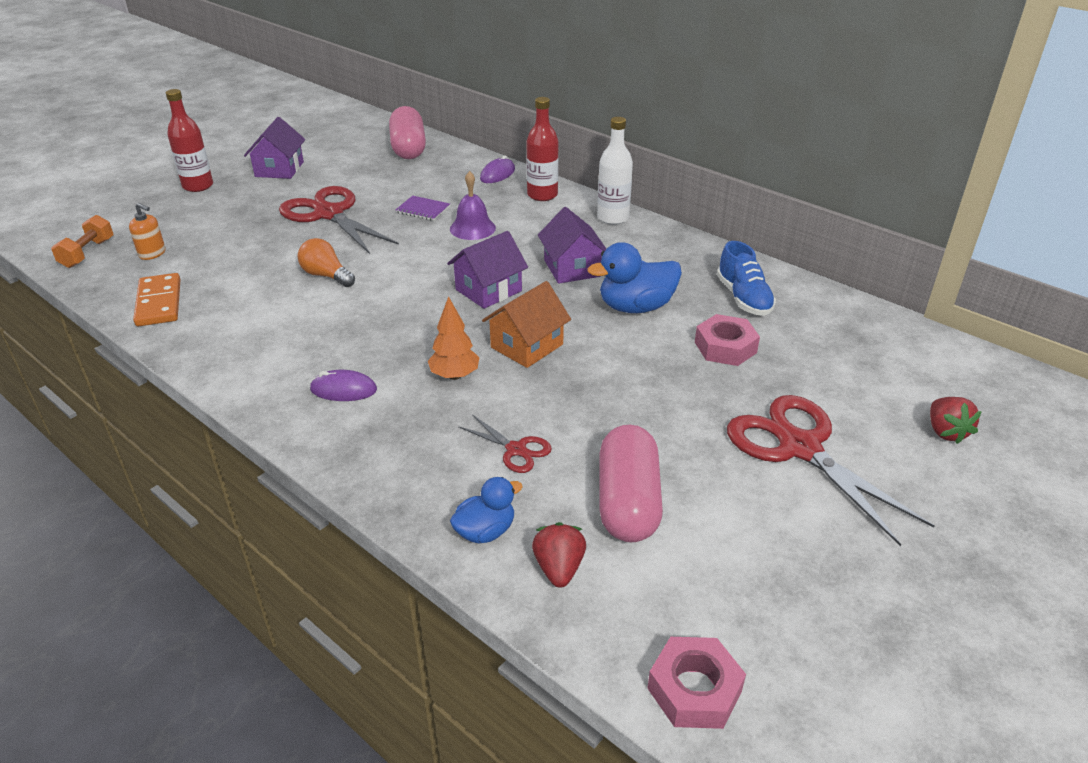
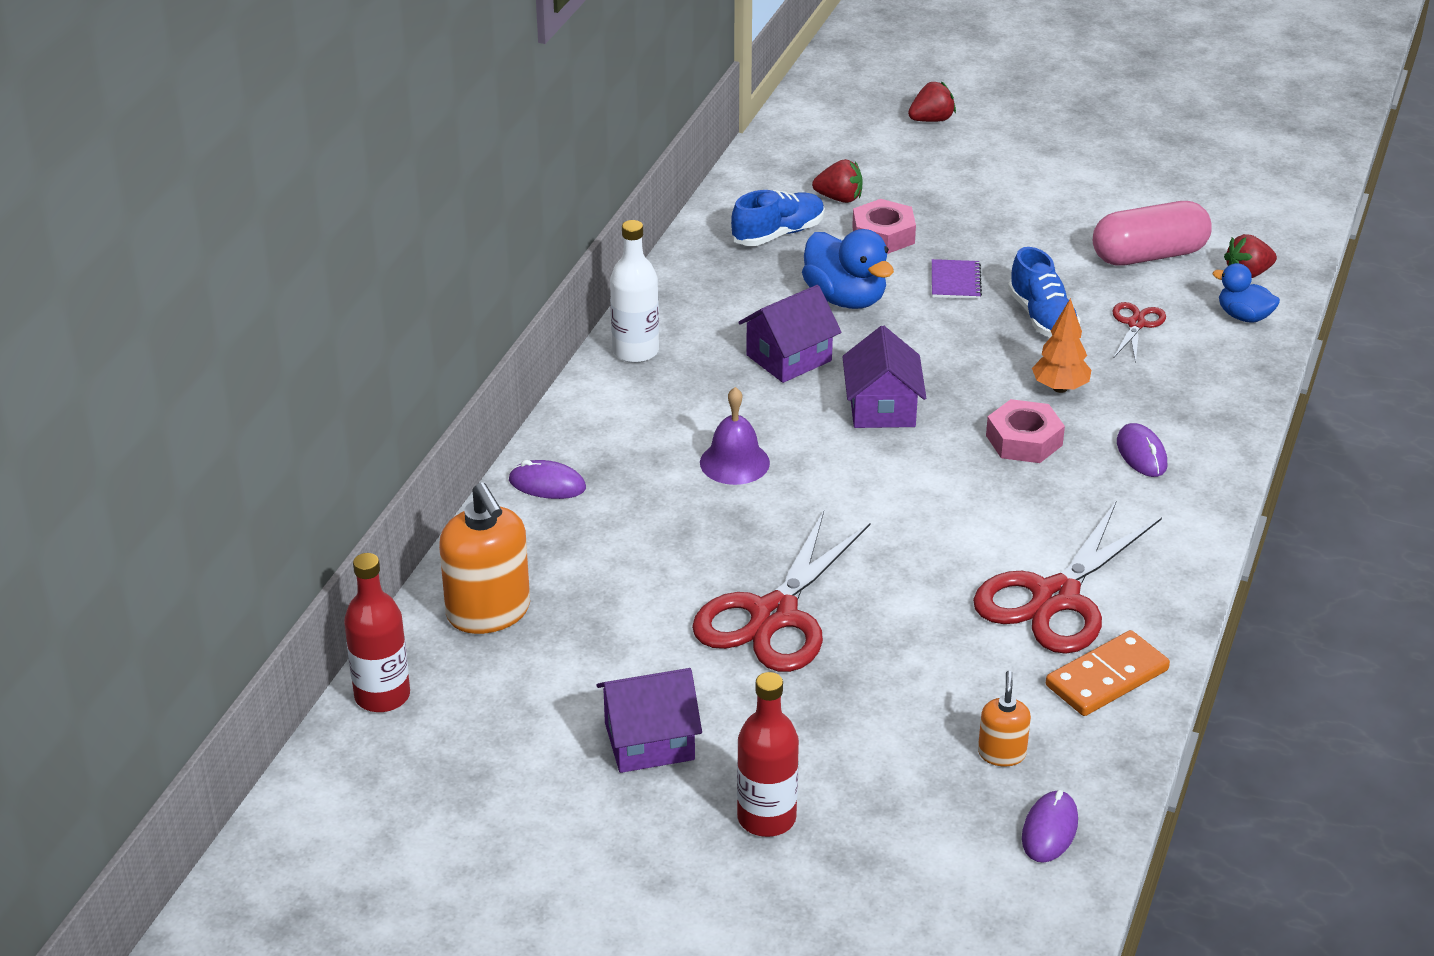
camera: 110 degrees left, 0 degrees up
orange dumbbell [51,215,113,268] -> purple mouse [1022,790,1078,863]
orange light bulb [298,238,355,287] -> none
pink capsule [389,106,426,159] -> orange soap dispenser [439,482,530,634]
purple notebook [396,196,450,221] -> purple notebook moved to [932,259,982,299]
purple house [447,231,528,309] -> purple house turned 60 degrees clockwise [842,326,926,428]
orange house [482,281,571,368] -> none
red bottle [526,97,559,201] -> red bottle moved to [344,553,410,712]
pink nut [647,637,746,729] -> pink nut moved to [986,399,1065,463]
red scissors [727,395,935,546] -> red scissors moved to [973,500,1162,654]
none -> red strawberry [812,159,863,203]
none -> blue shoe [1008,247,1081,338]

